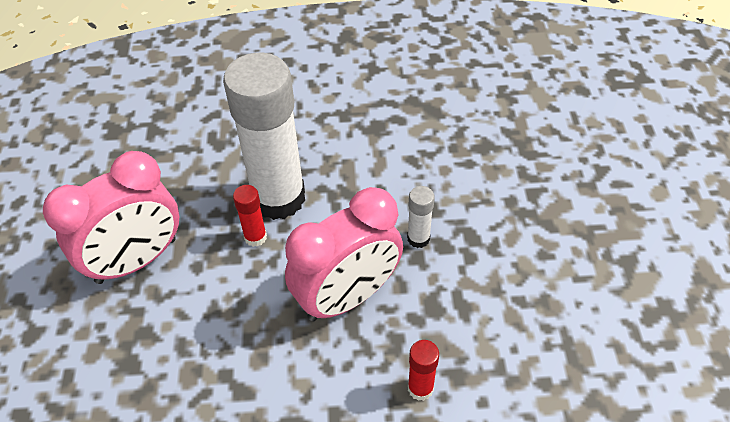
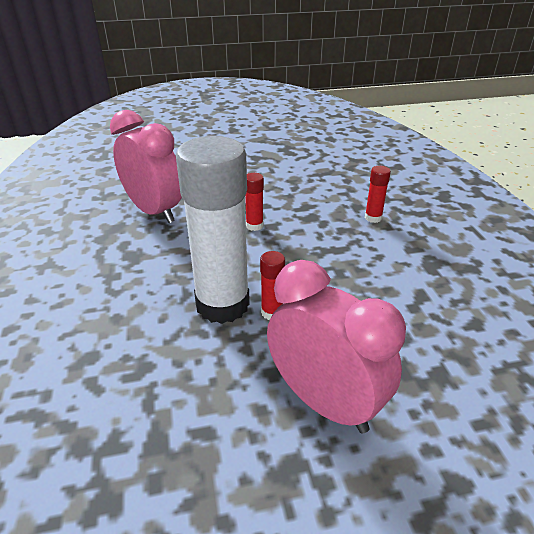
camera: 100 degrees left, 15 degrees down
pink clock [285,187,403,321] -> pink clock moved to [110,110,182,223]
white glue stick [407,186,435,248] -> red glue stick [245,173,264,231]

